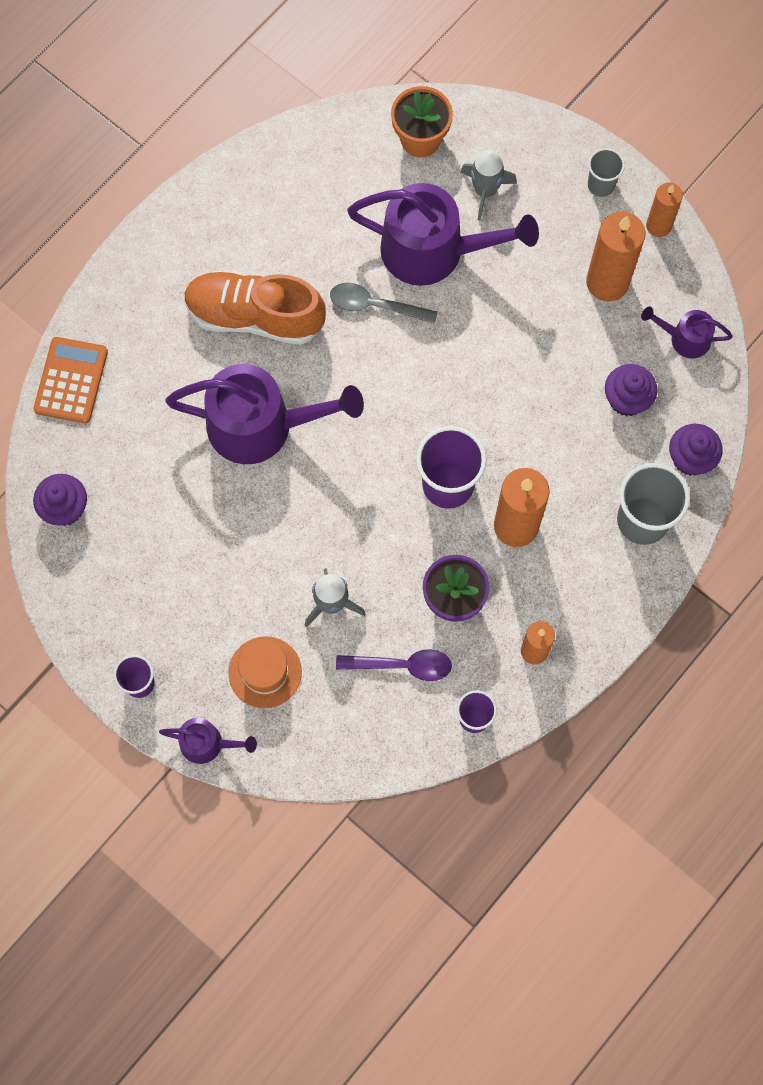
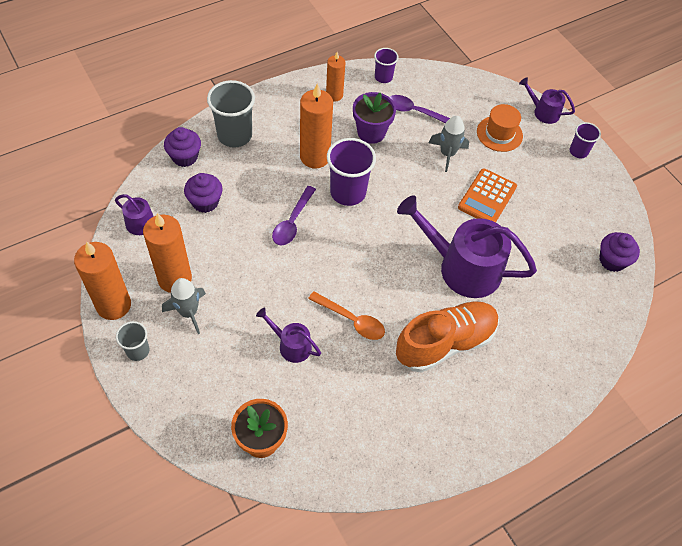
camera: 165 degrees left, 15 degrees down
orange calculator [33,337,108,423] -> orange calculator moved to [458,168,517,222]
orange shoe [184,271,326,345] -> orange shoe turned 60 degrees counterclockwise [396,301,499,373]
grey spoon [330,283,438,324] -> orange spoon [308,291,385,340]
purple watering can [347,183,539,286] -> purple watering can [256,308,321,363], size x0.49
grey rocket [460,149,517,221] -> grey rocket moved to [162,278,206,334]
orange candle [646,182,683,237] -> orange candle [74,241,131,320], size x1.66
none -> purple spoon [272,186,316,245]

